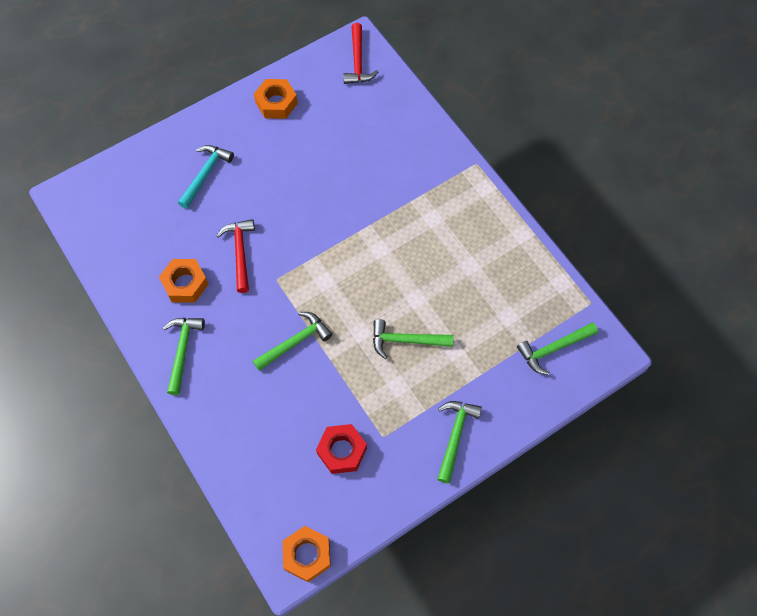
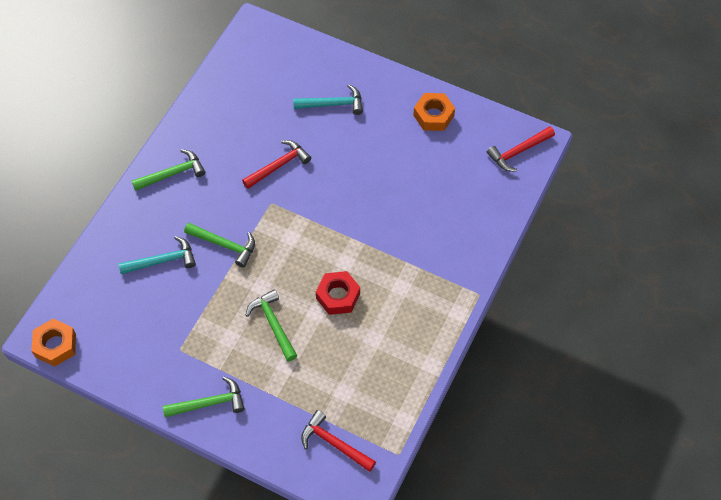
camera: 60 degrees right, 5 degrees down
orange nut [159,259,208,303] -> none
red nut [316,424,367,474] -> red nut moved to [316,271,360,315]
green hammer [517,323,598,375] -> red hammer [301,410,376,472]
none -> turquoise hammer [118,236,196,274]

